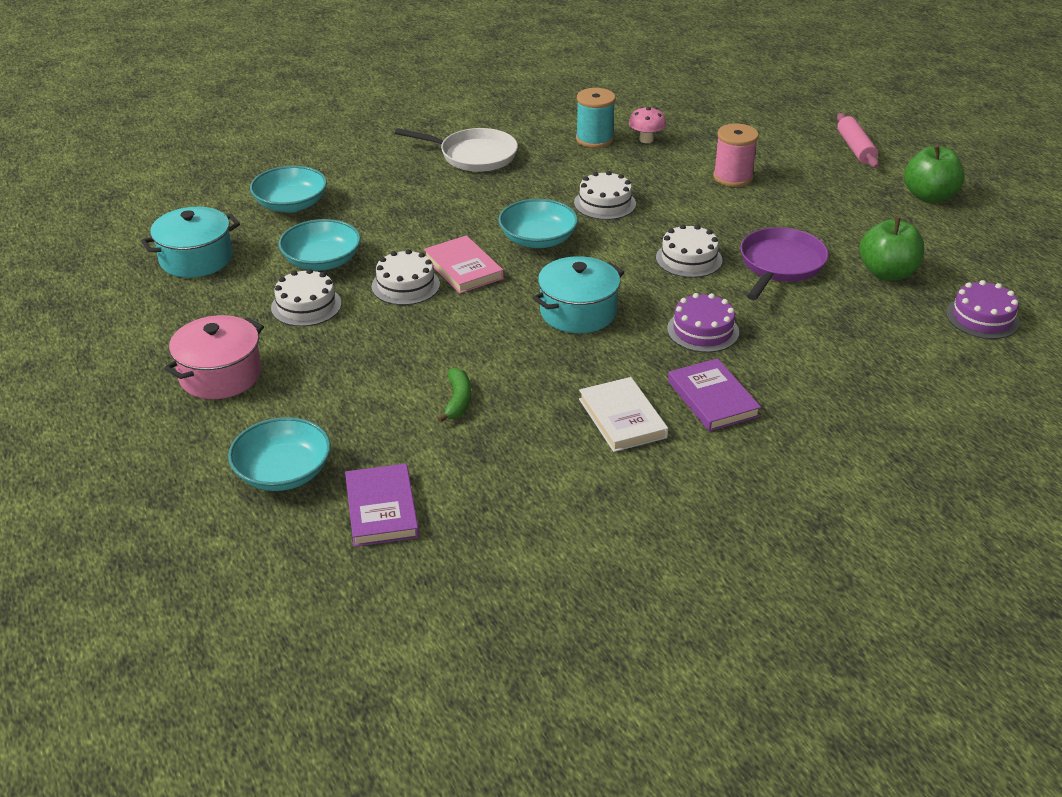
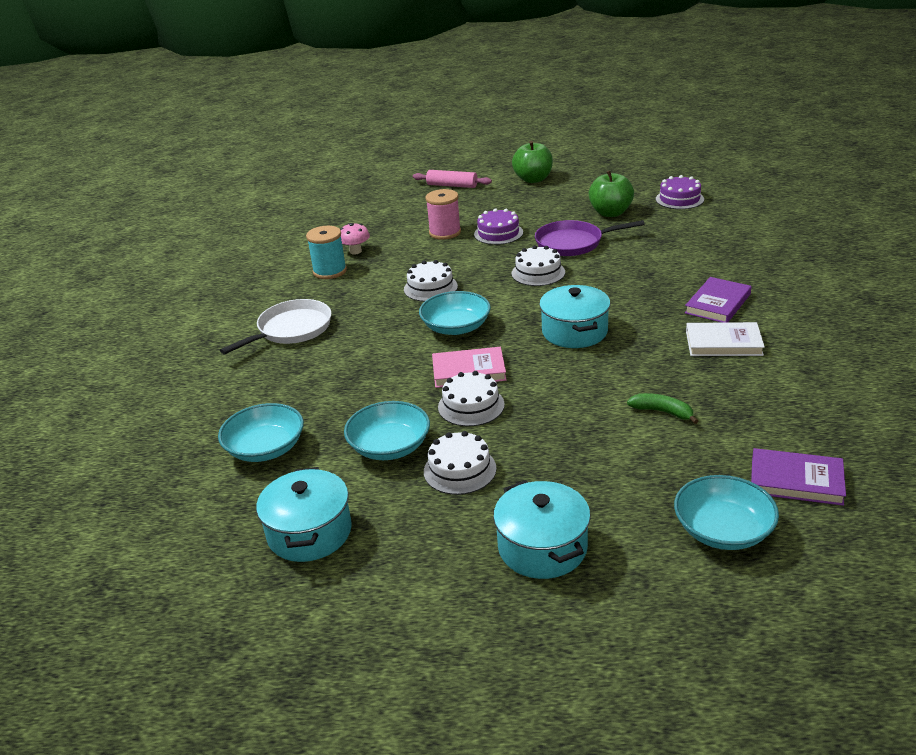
camera: 60 degrees left, 5 degrees down
pink pot [164,315,264,399] -> turquoise pot [493,480,591,579]
purple cake [667,293,739,352] -> purple cake moved to [474,208,523,245]
purple book [668,358,761,432] -> purple book turned 60 degrees counterclockwise [685,277,751,323]
purple pan [740,227,829,300] -> purple pan turned 60 degrees counterclockwise [535,220,645,256]

